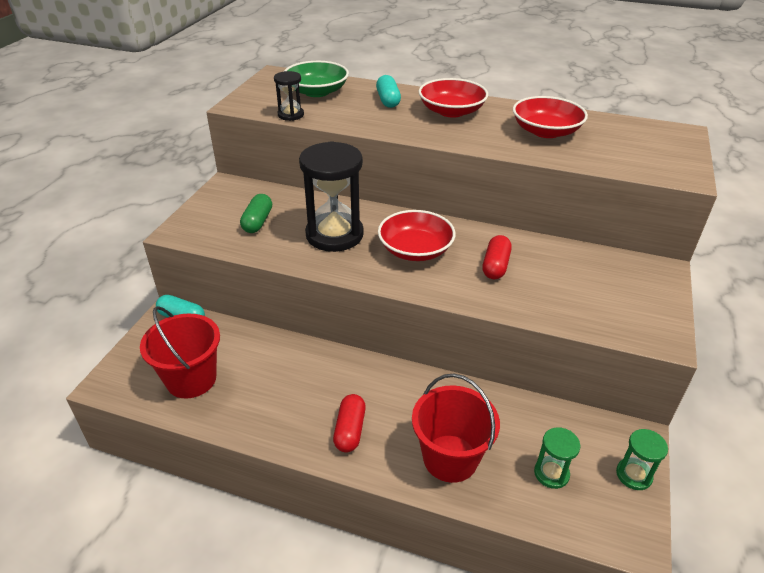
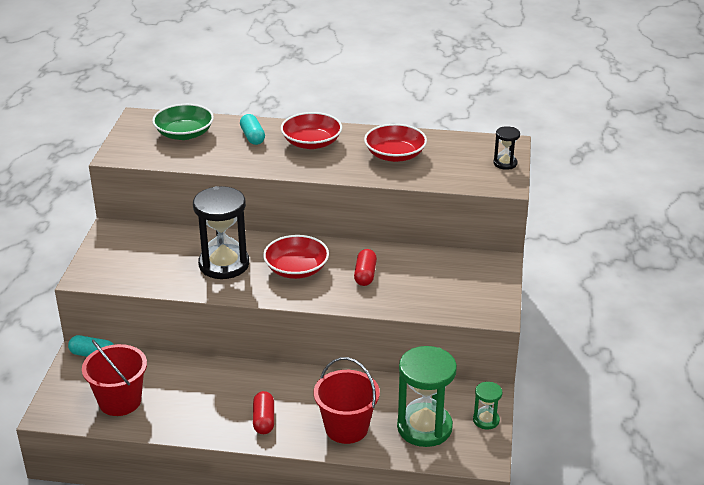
camera: 10 degrees left, 5 degrees down
green capsule [240,194,272,233] -> none
black hourglass [274,71,304,121] -> black hourglass moved to [493,126,520,170]
green hourglass [534,427,581,489] -> green hourglass [397,346,457,447], size x2.07

